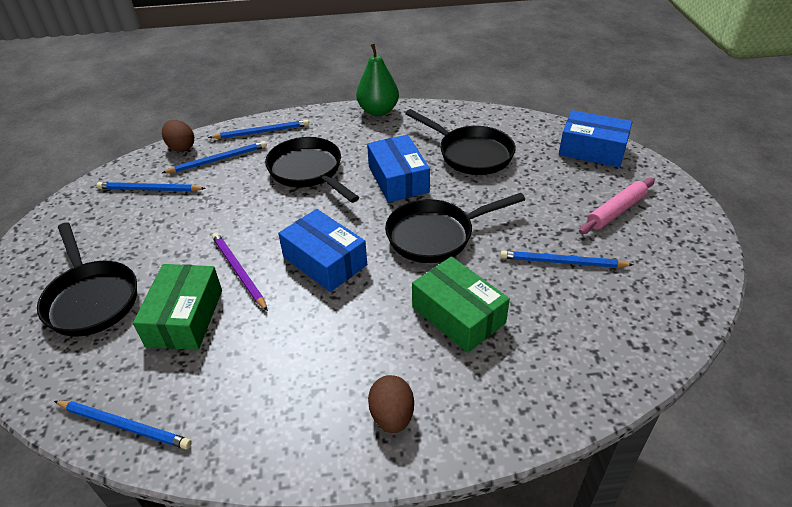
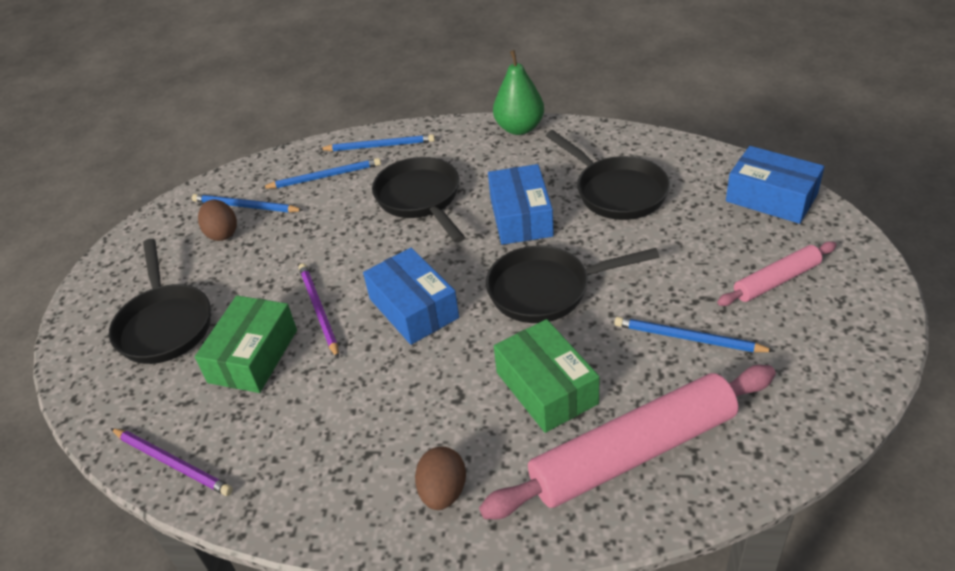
camera: 15 degrees right, 0 degrees up
blue pencil [54,401,192,449] -> purple pencil [111,428,233,496]
brown egg [162,120,194,152] -> brown egg moved to [198,200,237,241]
none -> pink rolling pin [479,365,776,519]

